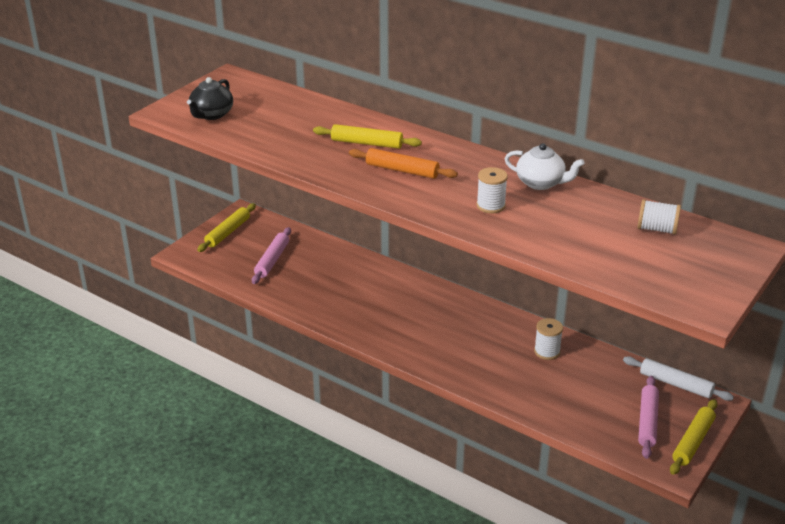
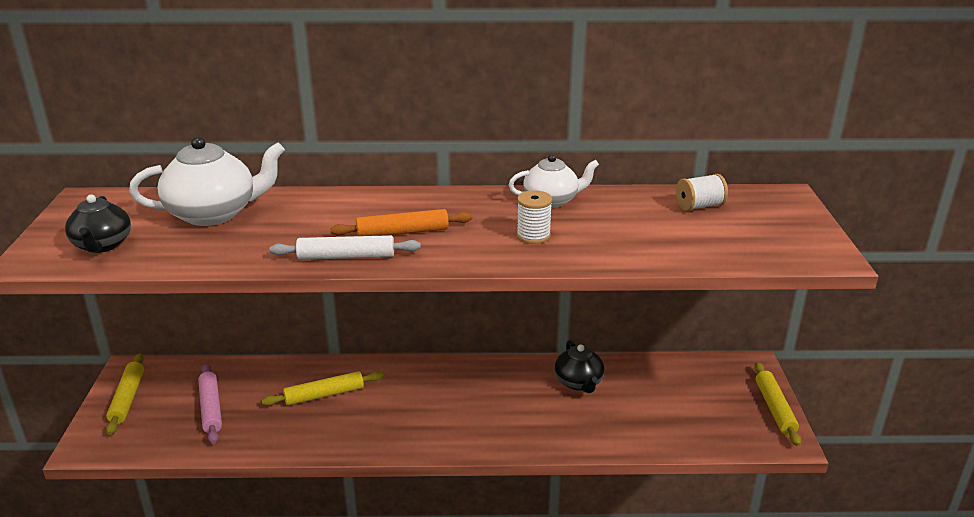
camera: 35 degrees left, 5 degrees down
yellow rolling pin [313,124,422,149] -> yellow rolling pin moved to [261,371,384,406]
white spool [534,318,563,360] -> black teapot [555,340,604,393]
white rolling pin [623,356,734,401] -> white rolling pin moved to [270,235,421,260]
pink rolling pin [638,376,659,459] -> none
none -> white teapot [129,136,285,226]

